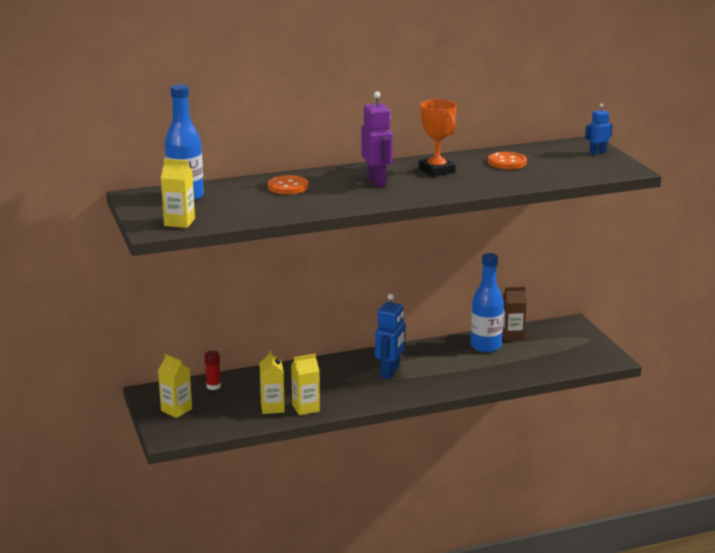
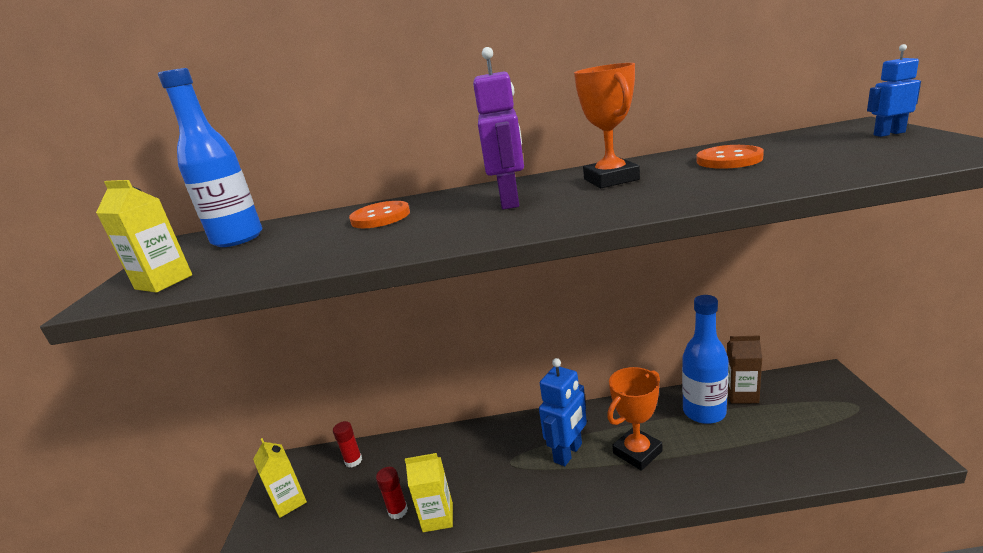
camera: 20 degrees right, 0 degrees up
yellow carton [260,350,285,414] -> red glue stick [376,467,408,520]
none -> orange trophy [607,367,663,471]

